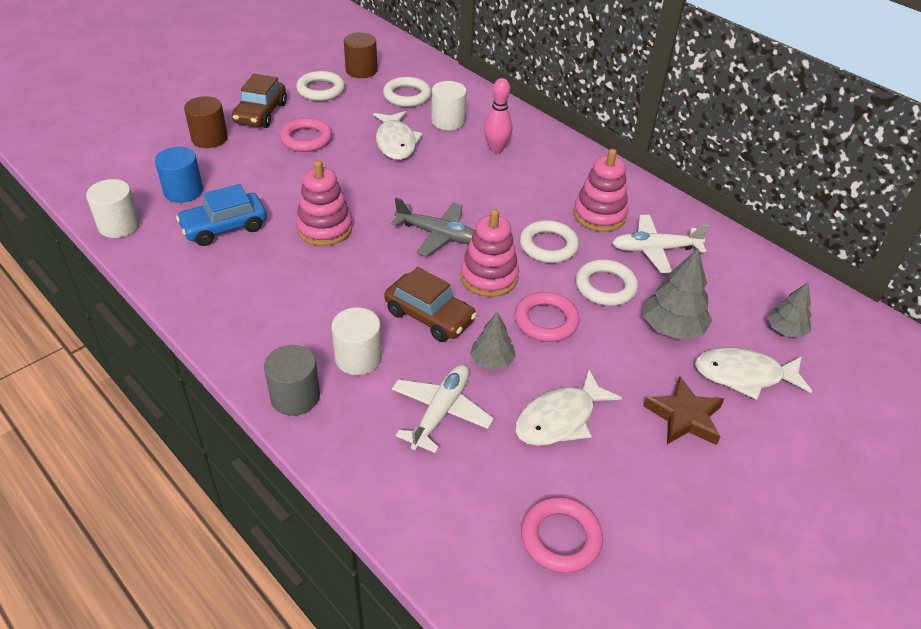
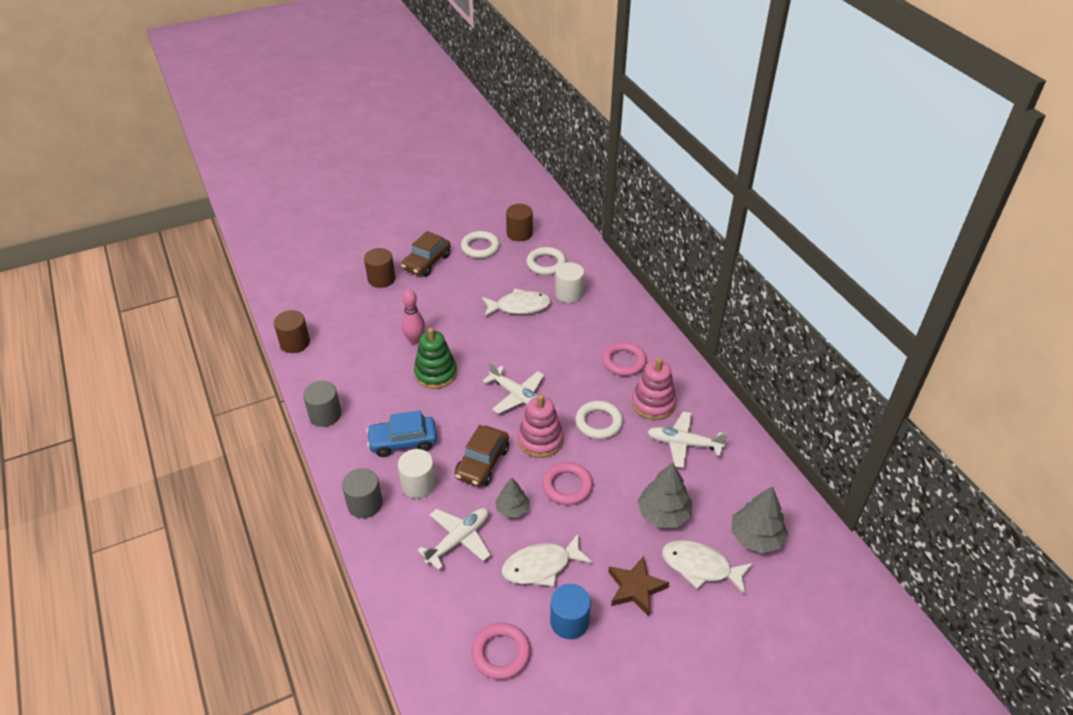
camera: 20 degrees right, 0 degrees up
white cylinder [86,179,140,238] -> brown cylinder [274,310,310,353]
blue cylinder [155,147,203,203] -> blue cylinder moved to [550,584,591,639]
blue car [176,184,267,246] -> blue car moved to [366,411,437,457]
pink ring [280,118,332,152] -> pink ring moved to [602,342,647,376]
pink stacking toy [296,160,353,246] -> green stacking toy [414,328,457,389]
white fish [373,111,423,160] -> white fish turned 105 degrees counterclockwise [482,289,551,317]
brown car [384,267,477,342] -> brown car turned 60 degrees clockwise [455,425,509,487]
grey plane [391,198,475,256] -> white plane [483,362,544,414]
pink bowling pin [484,78,512,153] -> pink bowling pin moved to [401,290,425,344]
white ring [576,259,638,306] -> none
grey tree [767,282,812,338] -> grey tree [731,486,788,554], size x1.58
none -> grey cylinder [303,381,342,427]

